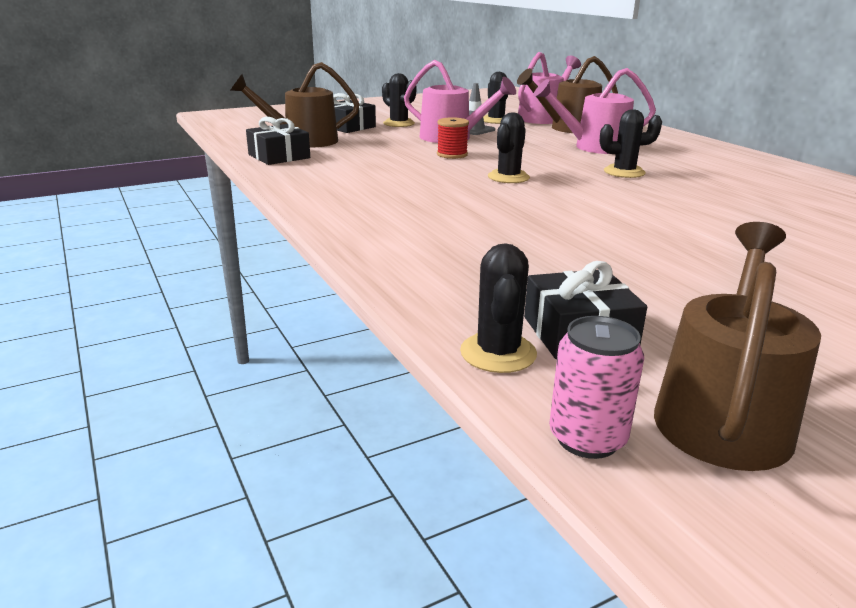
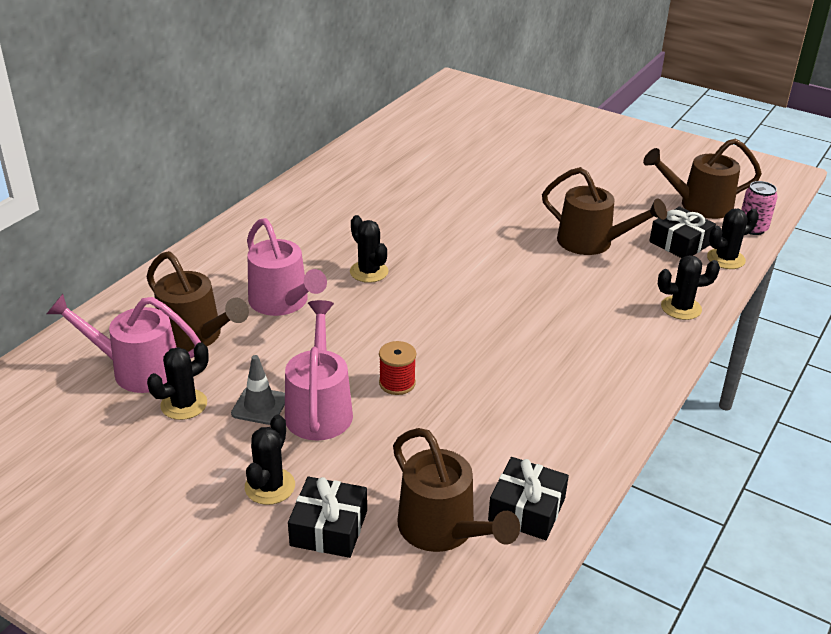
camera: 120 degrees left, 10 degrees up
black cactus [488,113,530,183] -> black cactus moved to [658,255,720,320]
none -> brown watering can [542,167,667,255]

